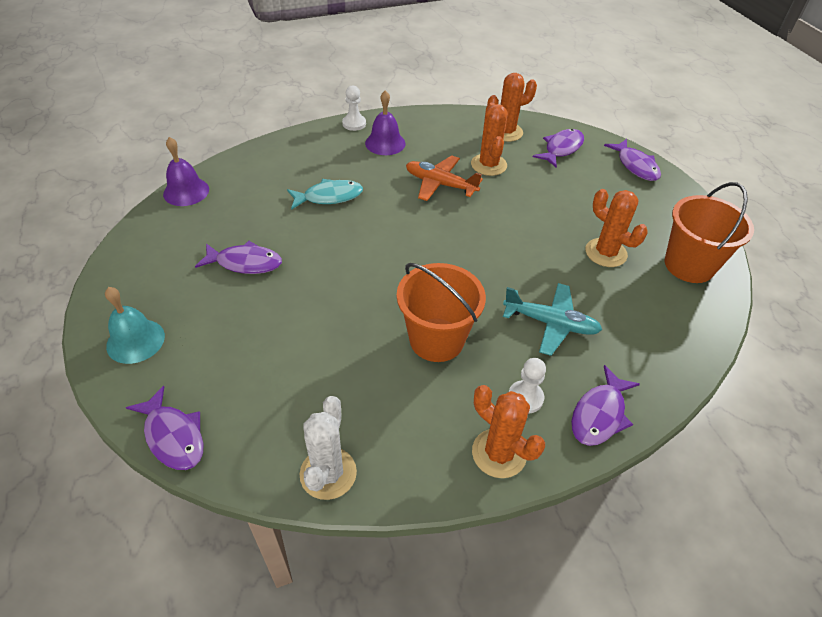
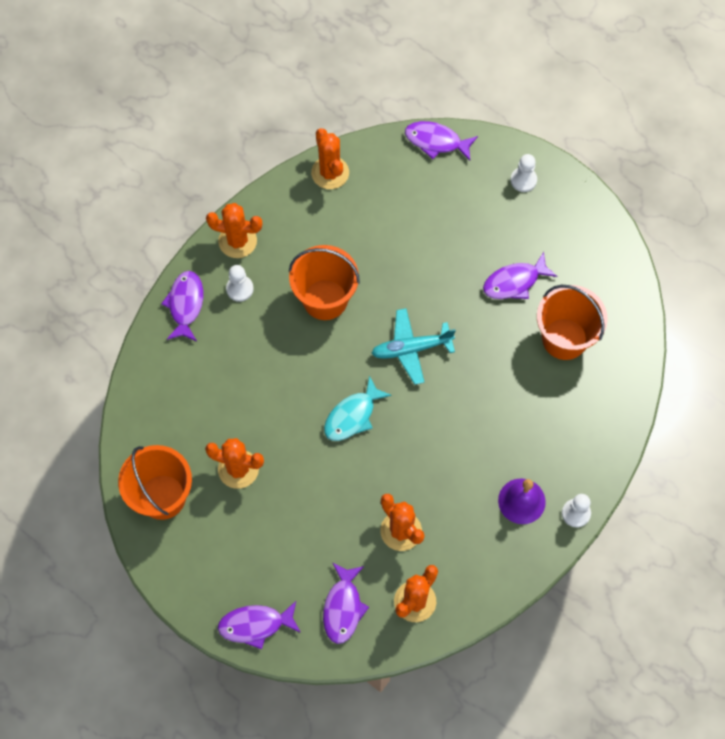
camera: 150 degrees right, 20 degrees up
turquoise bell [105,287,165,364] -> white pawn [511,154,537,192]
purple bell [163,137,209,206] -> none
turquoise fish [287,179,363,210] -> turquoise fish moved to [324,376,392,441]
white cactus [300,396,357,500] -> orange cactus [311,128,349,189]
orange plane [406,155,483,201] -> none
turquoise plane [503,283,602,356] -> turquoise plane moved to [371,308,456,385]
purple fish [604,139,661,181] -> purple fish turned 45 degrees counterclockwise [218,601,301,649]
none -> orange bucket [537,285,607,360]

